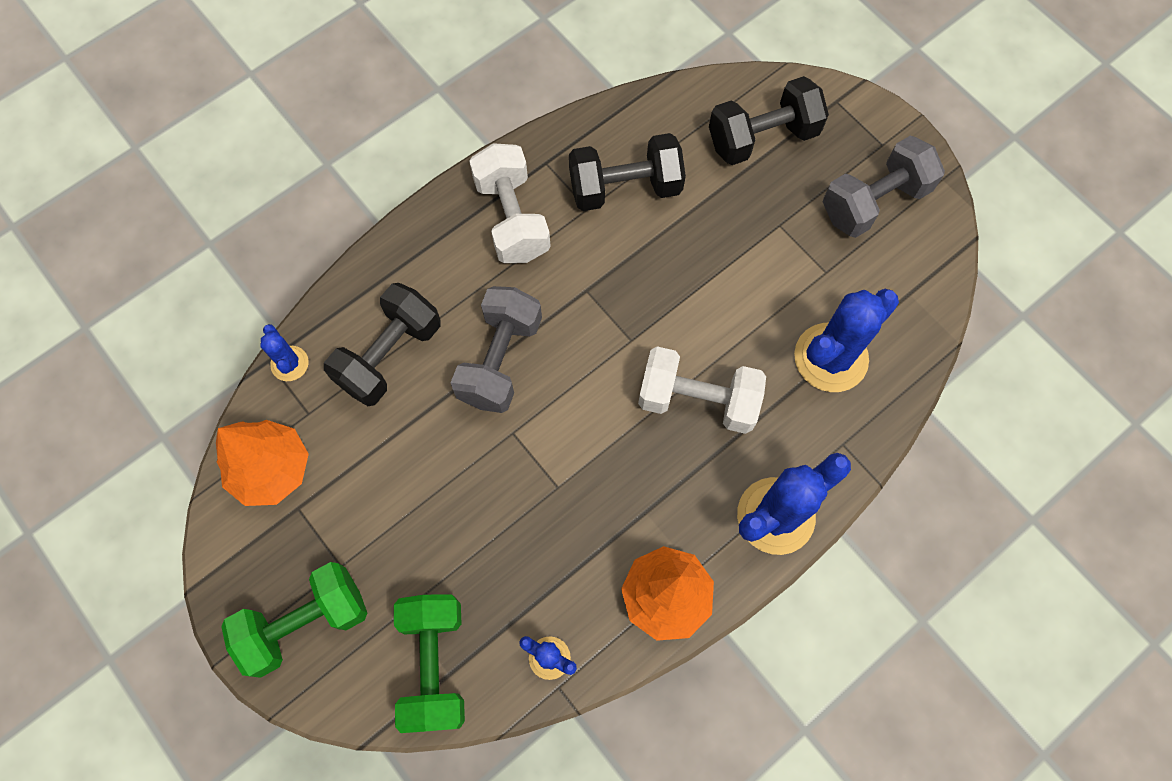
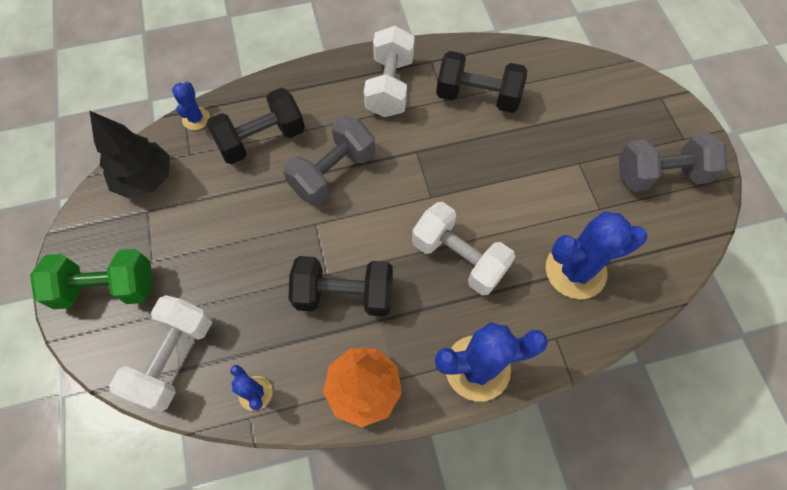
camera: 25 degrees right, 5 degrees down
orange tree [216,420,309,506] -> black tree [90,111,170,199]
green dumbbell [394,594,465,733] -> white dumbbell [109,295,212,412]
black dumbbell [709,76,829,165] -> black dumbbell moved to [288,256,393,316]

